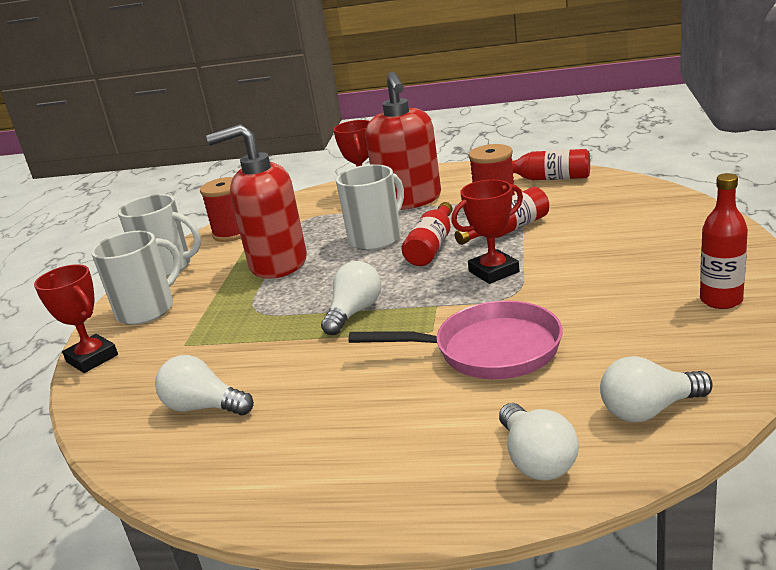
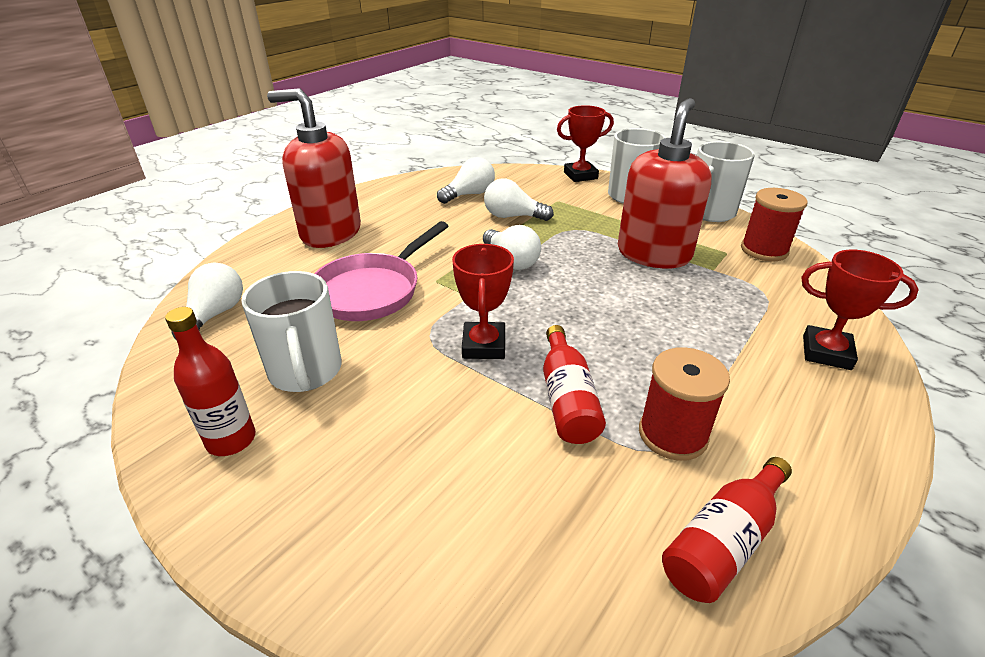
camera: 115 degrees right, 10 degrees up
white mug [336,164,404,250] -> white mug moved to [241,271,342,392]
red soap dispenser [365,72,441,210] -> red soap dispenser moved to [267,88,361,248]
red bottle [402,202,453,266] -> none
white light bulb [499,403,579,481] -> white light bulb moved to [484,178,554,221]

